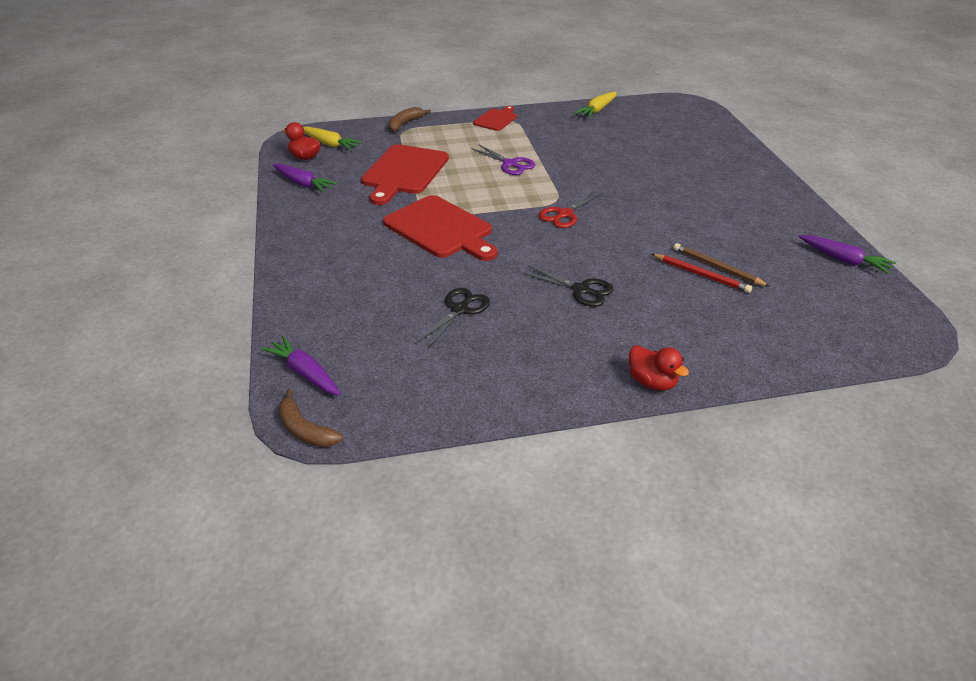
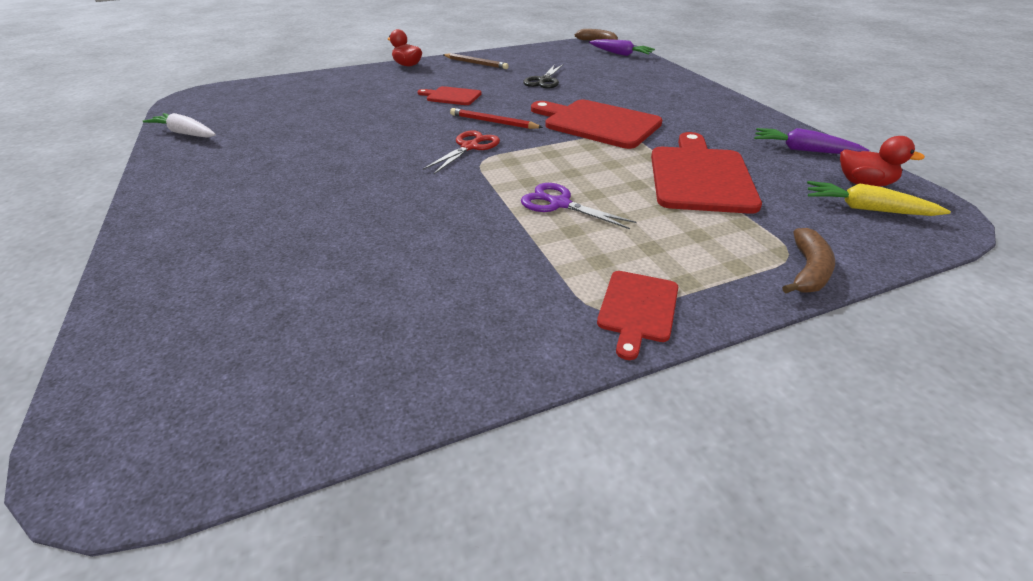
camera: 170 degrees right, 0 degrees up
black scissors [522,266,613,307] -> red cutting board [417,86,481,105]
yellow carrot [574,92,617,118] -> none
red pencil [652,254,752,293] -> red pencil moved to [450,108,543,129]
brown pencil [673,243,770,287] -> brown pencil moved to [443,53,509,69]
purple carrot [799,235,896,274] -> white carrot [143,113,216,138]

